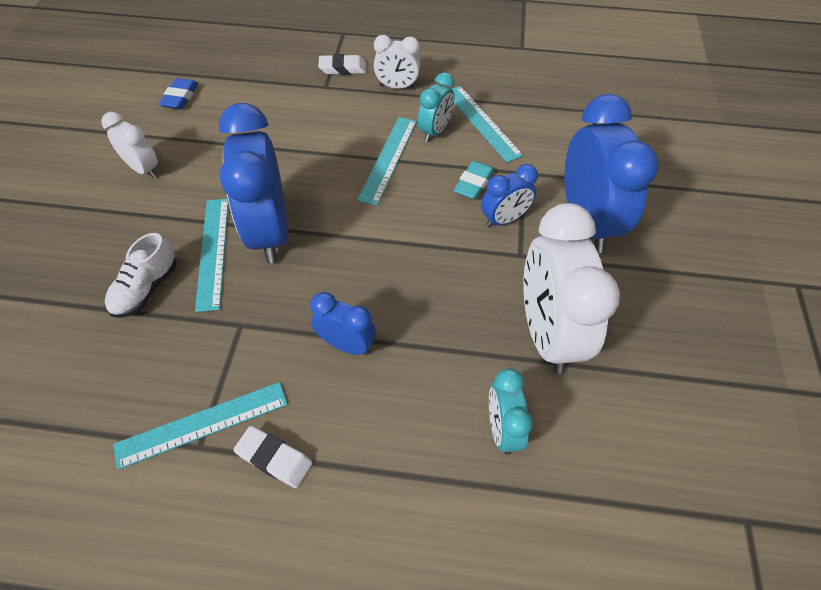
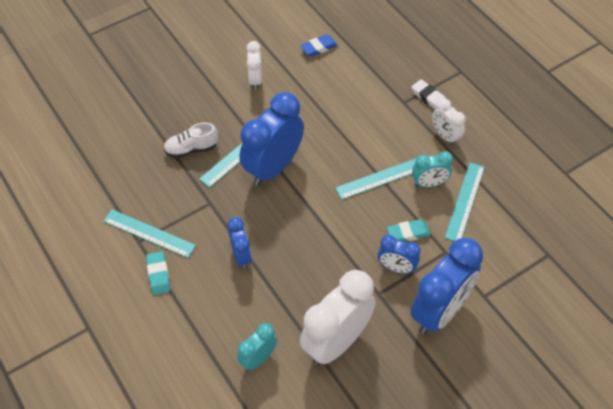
camera: 50 degrees right, 0 degrees up
white eraser [233,426,312,488] -> turquoise eraser [146,251,170,295]

